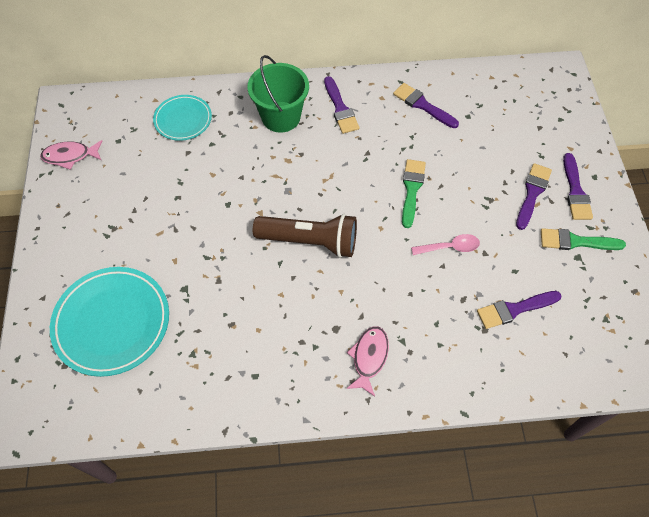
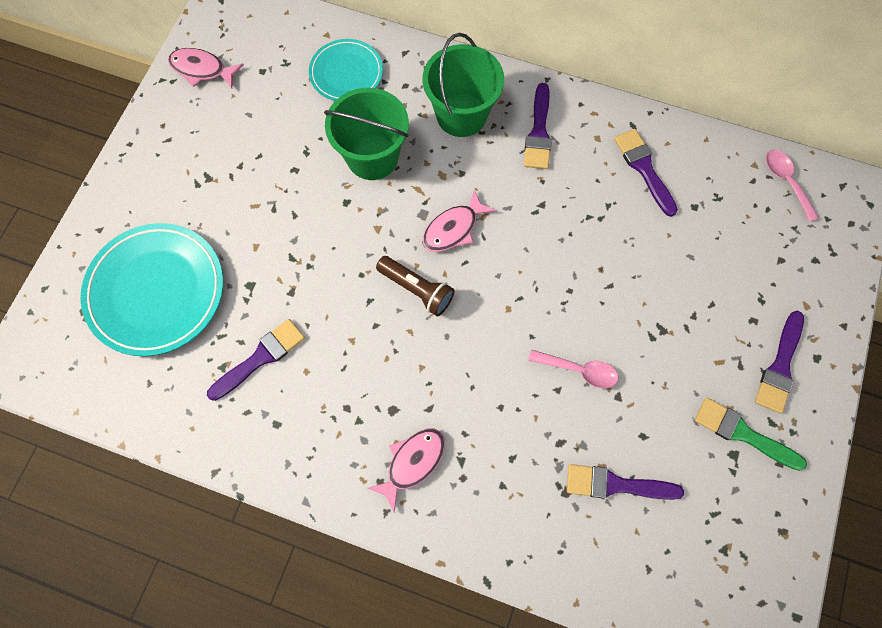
camera: 25 degrees right, 10 degrees up
brown flashlight [253,214,357,258] -> brown flashlight [376,256,454,316], size x0.63
green brush [402,159,426,228] -> none
purple brush [516,163,552,230] -> purple brush moved to [207,319,305,401]
none -> green bucket [324,88,409,180]
none -> pink fish [423,190,496,252]
none -> pink spoon [766,150,819,221]

